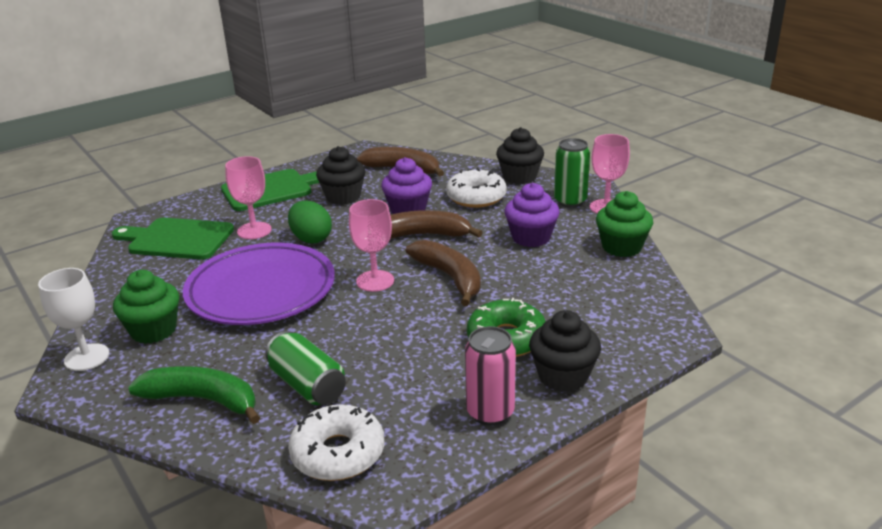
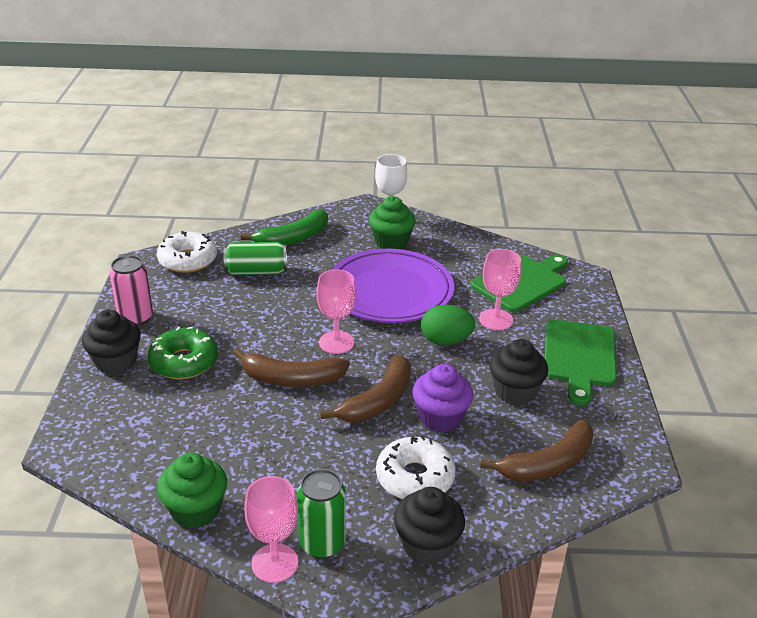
camera: 125 degrees right, 5 degrees up
purple cupcake [505,183,560,247] -> none

